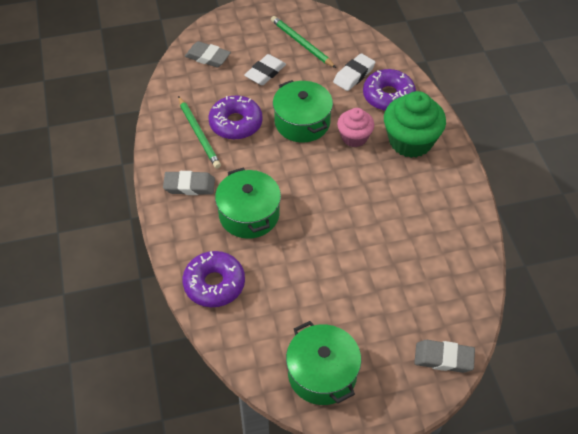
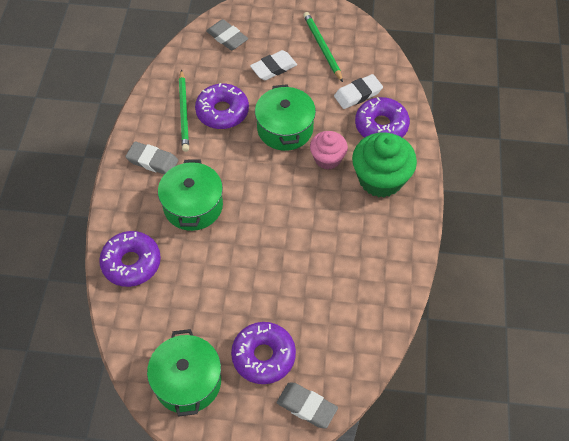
camera: 20 degrees right, 5 degrees up
none -> purple donut [231,322,296,384]

